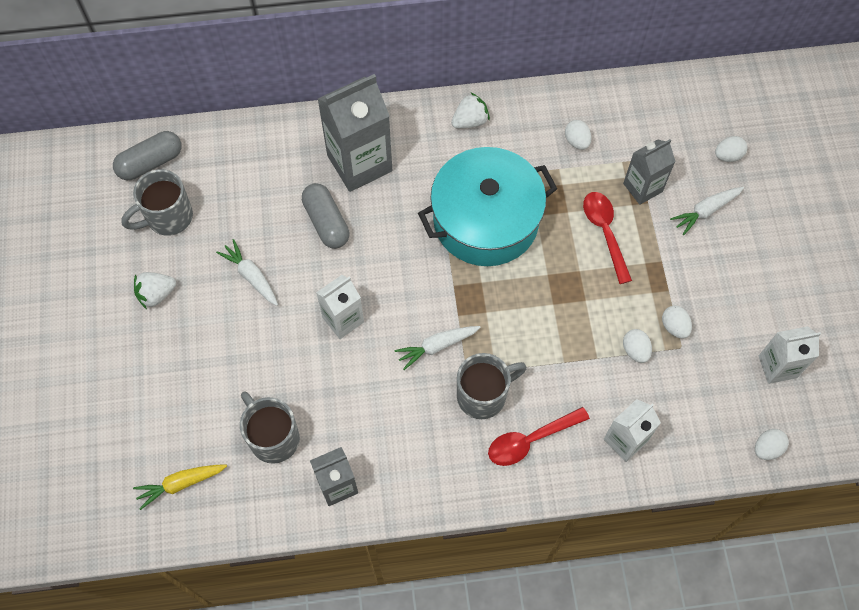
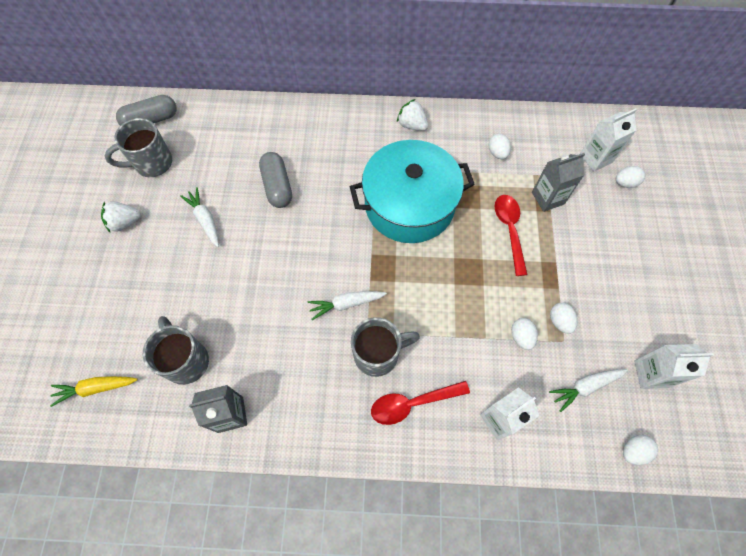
camera: 10 degrees right, 0 degrees up
white carton [316,275,364,339] -> white carton moved to [580,109,637,171]
grey carton [318,74,392,192] -> none
white strawberry [451,92,490,129] -> white strawberry turned 120 degrees counterclockwise [397,99,428,131]
white carrot [670,187,744,235] -> white carrot moved to [549,369,628,412]

